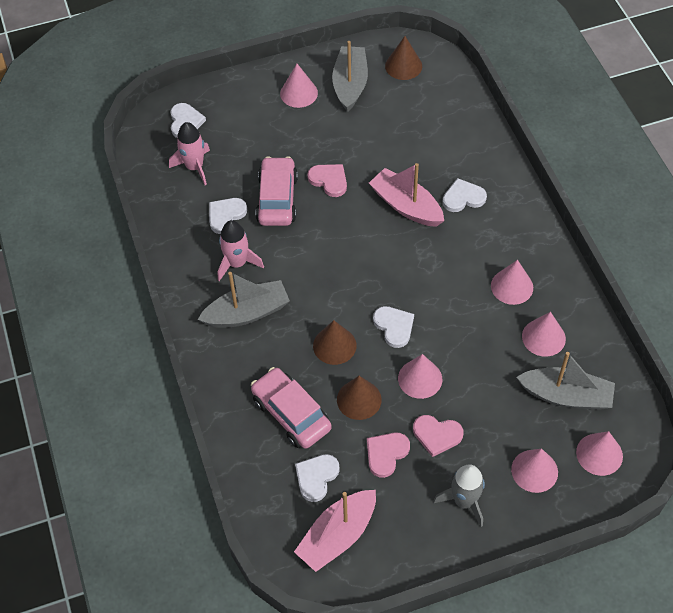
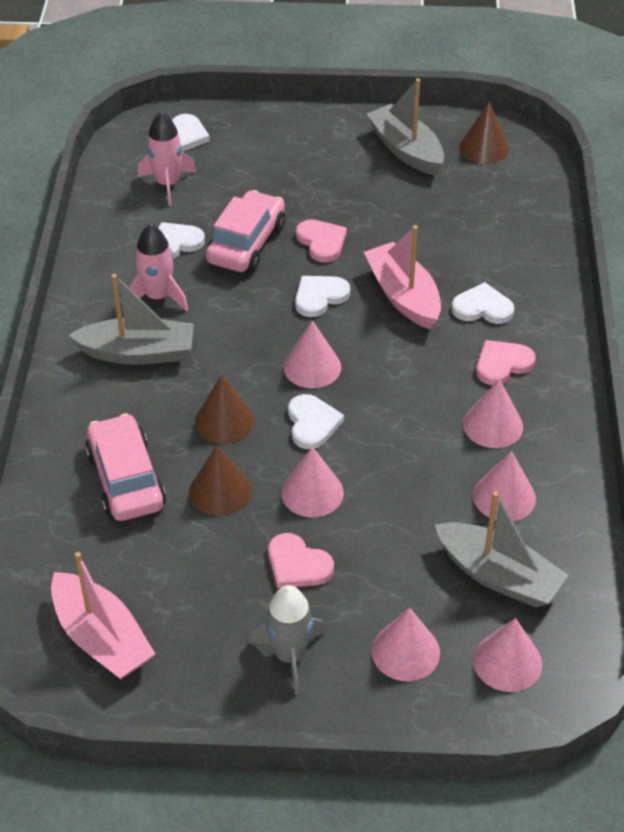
camera: 20 degrees right, 10 degrees down
pink cone [280,64,318,108] -> pink cone moved to [283,320,341,389]
pink boat [294,490,376,572] -> pink boat turned 105 degrees counterclockwise [51,552,155,679]
white heart [295,454,340,502] -> white heart moved to [295,276,350,317]
grey boat [332,41,368,112] -> grey boat turned 60 degrees counterclockwise [367,78,444,175]
pink heart [367,432,410,478] -> pink heart moved to [476,340,536,385]

